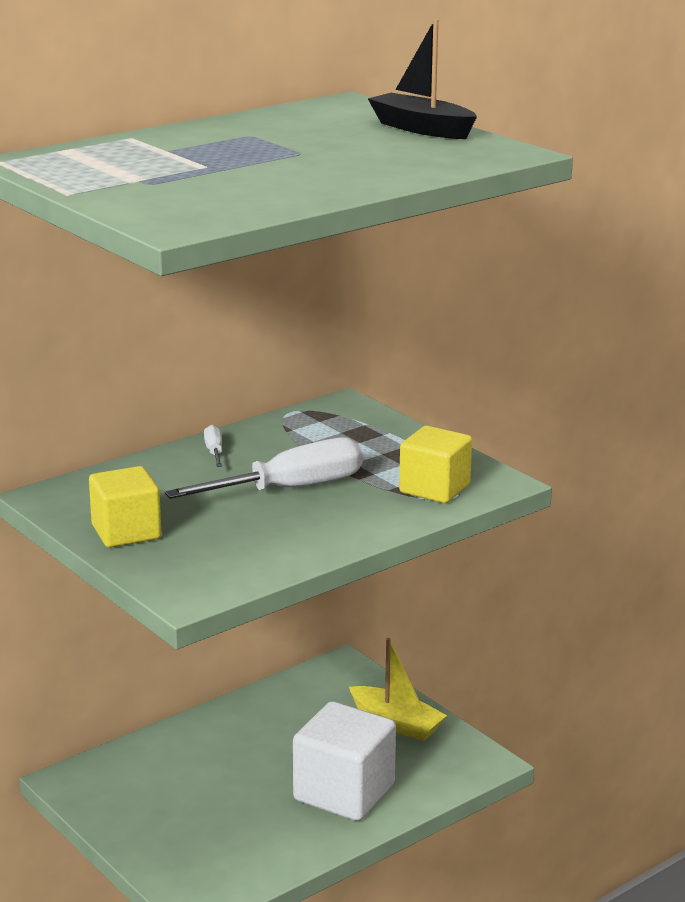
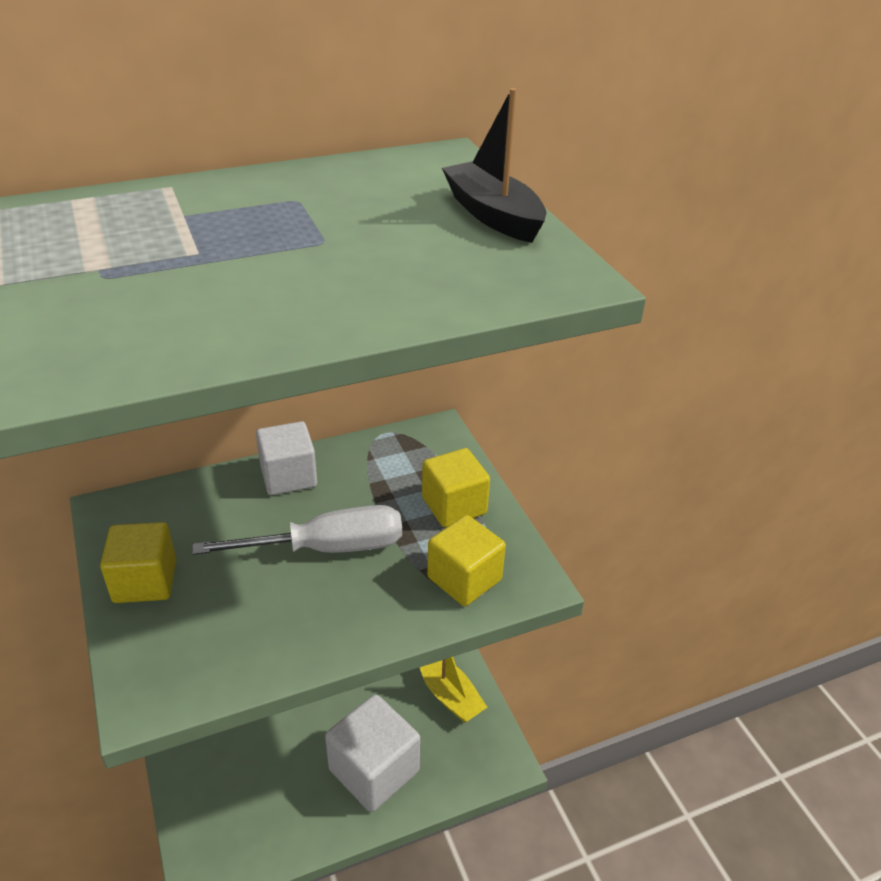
camera: 15 degrees right, 15 degrees up
white screwdriver [204,425,222,467] -> white cube [256,421,317,495]
none -> yellow cube [422,448,490,527]

